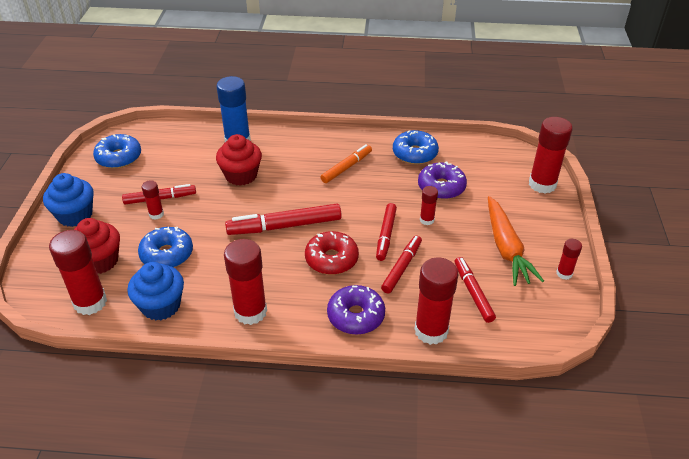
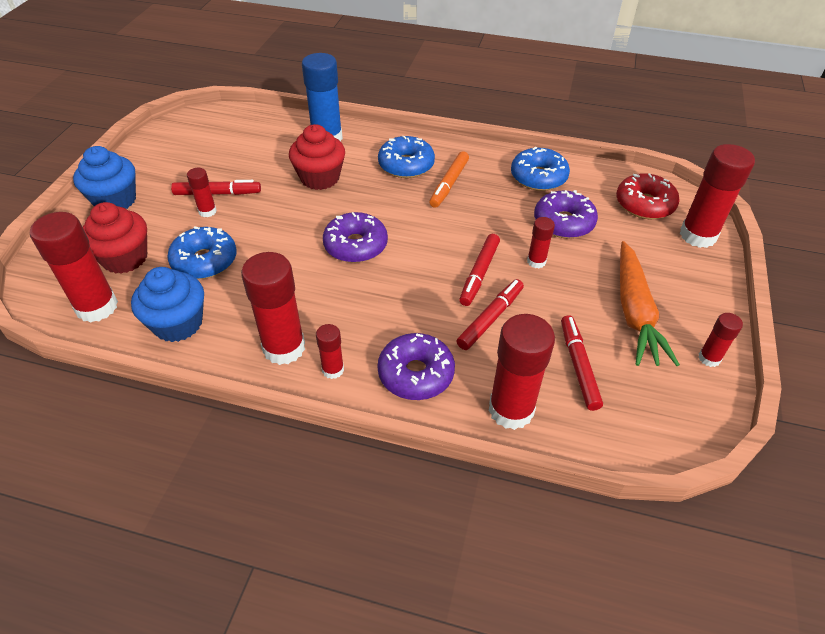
camera: 10 degrees right, 5 degrees up
blue donut [93,134,141,169] -> blue donut moved to [378,136,435,178]
red marker [225,204,342,235] -> purple donut [323,212,388,263]
red donut [305,231,359,275] -> red donut moved to [616,173,680,219]
orange marker [321,144,372,183] -> orange marker turned 150 degrees clockwise [429,151,469,208]
none -> red glue stick [316,324,344,379]

